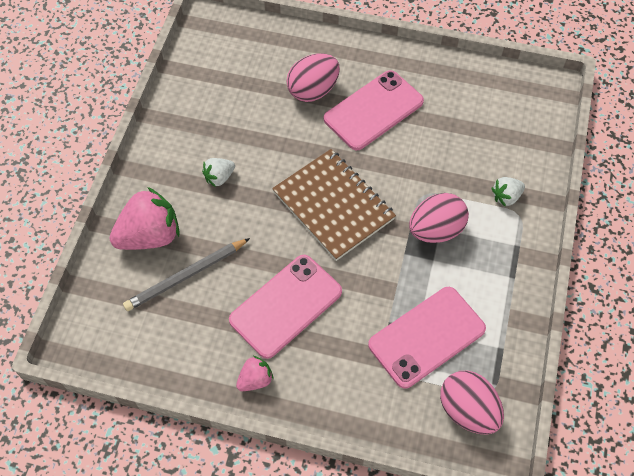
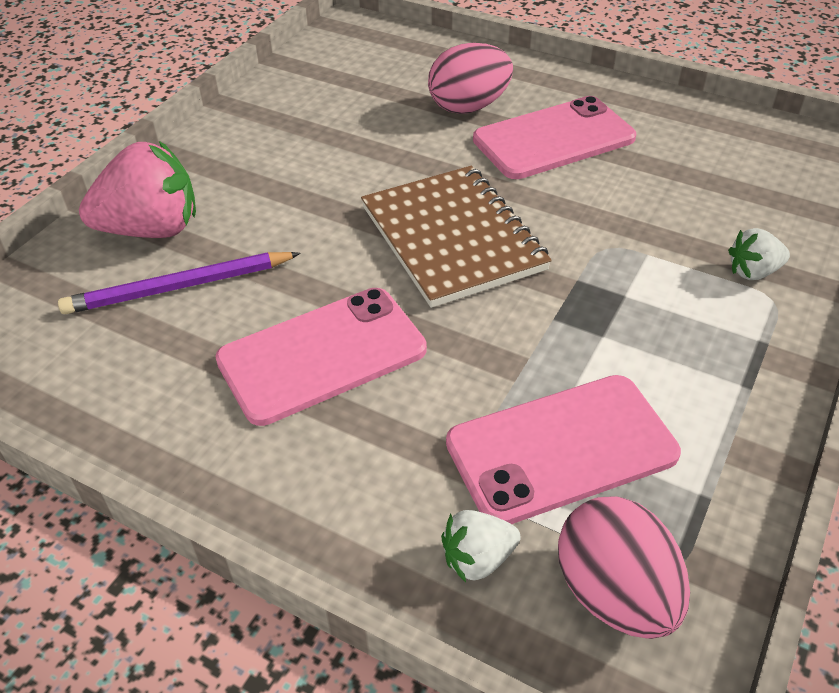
camera: 15 degrees right, 15 degrees down
grey pencil [123,238,250,311] -> purple pencil [58,252,301,314]
white strawberry [202,158,235,187] -> white strawberry moved to [441,510,521,582]
pink strawberry [236,356,274,391] -> none
pink egg [409,193,469,243] -> none

